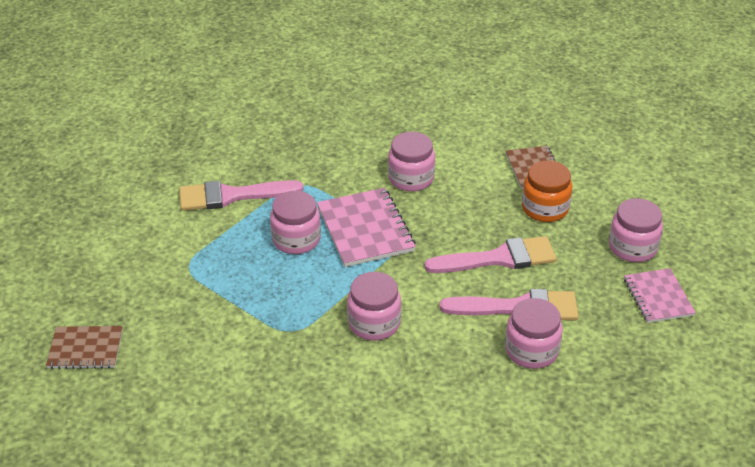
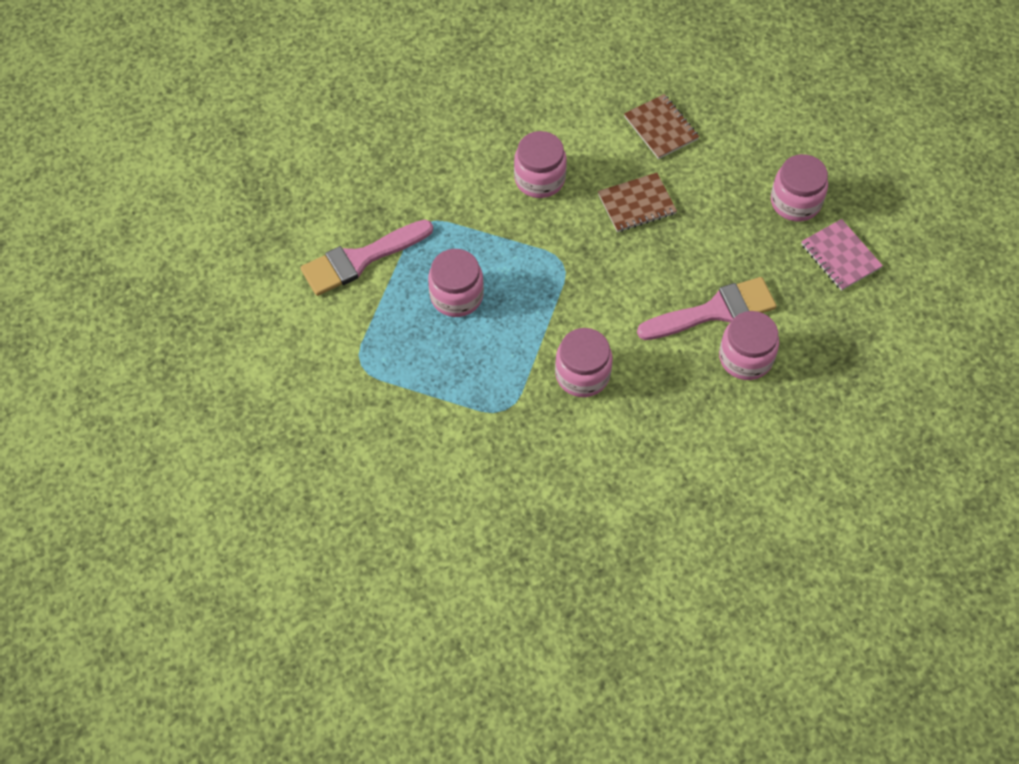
camera: 20 degrees left, 20 degrees up
brown notebook [46,326,123,369] -> brown notebook moved to [598,173,677,232]
pink notebook [317,188,416,267] -> none
pink brush [424,236,557,273] -> none
orange jar [522,161,572,222] -> none

